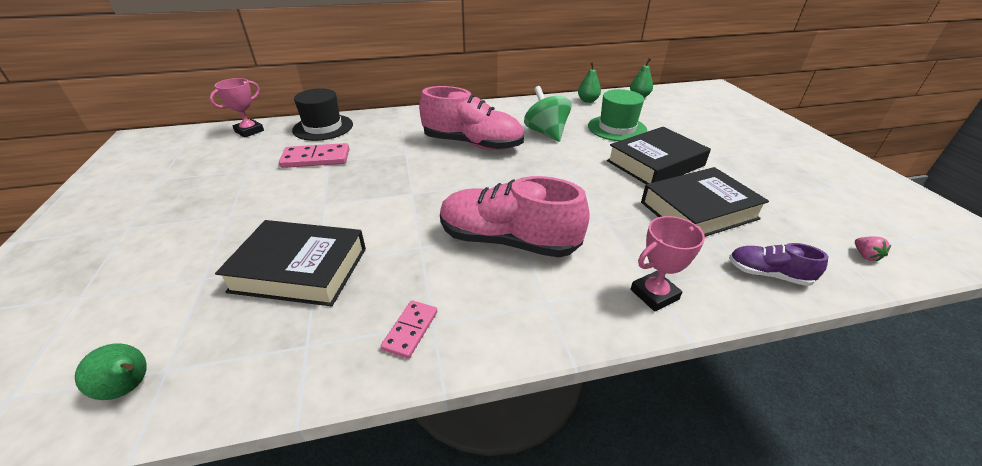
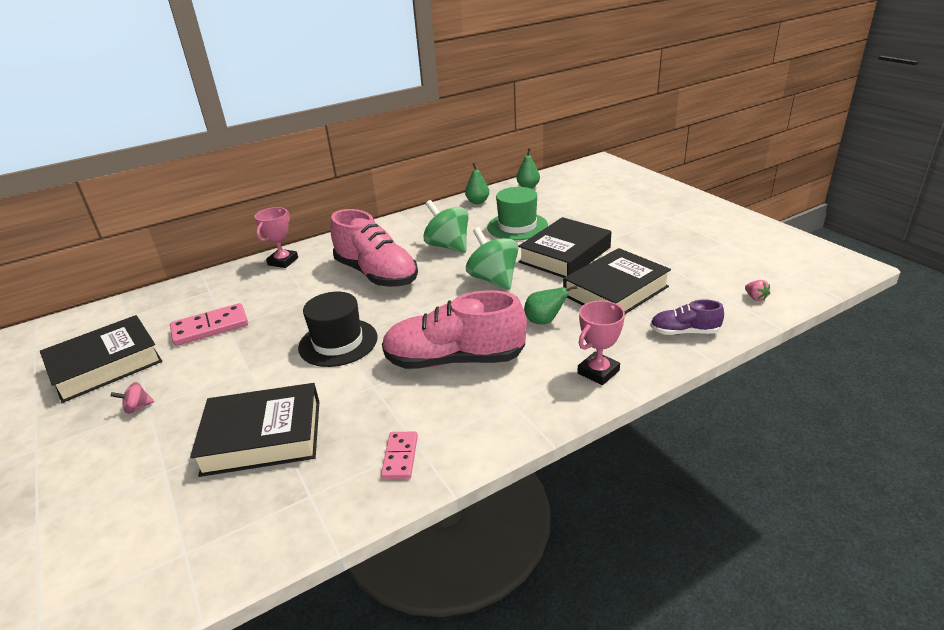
camera: 15 degrees left, 5 degrees down
green pear [75,344,147,400] -> green pear moved to [524,285,577,324]
pink trophy [210,78,264,138] -> pink trophy moved to [254,207,298,268]
black hat [292,88,353,141] -> black hat moved to [298,292,378,367]
pink shoe [419,86,524,150] -> pink shoe turned 45 degrees clockwise [330,209,418,287]
none -> black book [40,315,162,403]
none -> pink spinning top [111,382,154,414]
none -> green spinning top [466,227,519,290]

